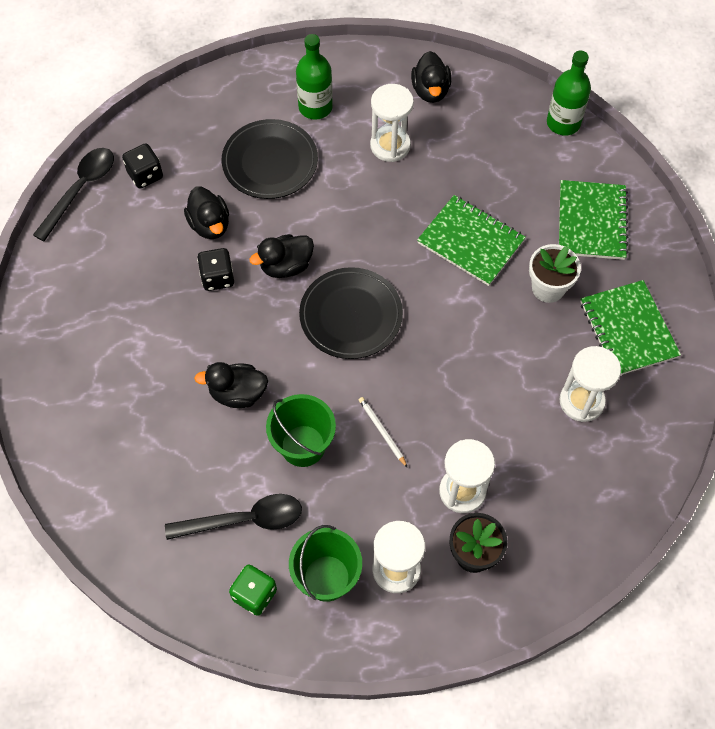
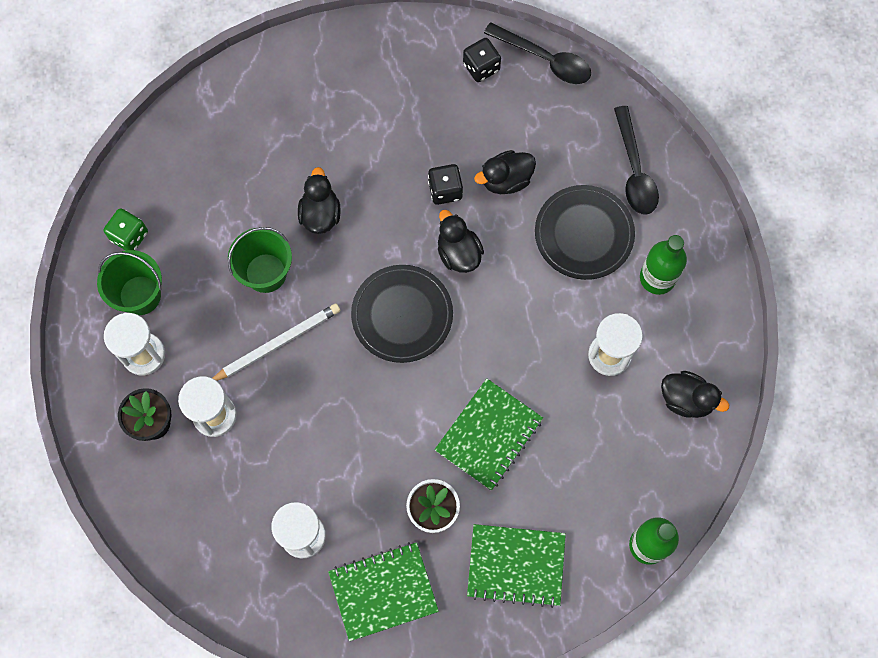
camera: 90 degrees right, 10 degrees up
black dice [122,143,163,188] -> black dice moved to [463,38,501,82]
black spoon [165,494,302,540] -> black spoon moved to [614,106,659,215]
white pencil [359,397,408,468] -> white pencil [213,303,340,381], size x1.81
black duck [411,51,451,103] -> black duck turned 150 degrees counterclockwise [661,371,729,418]

